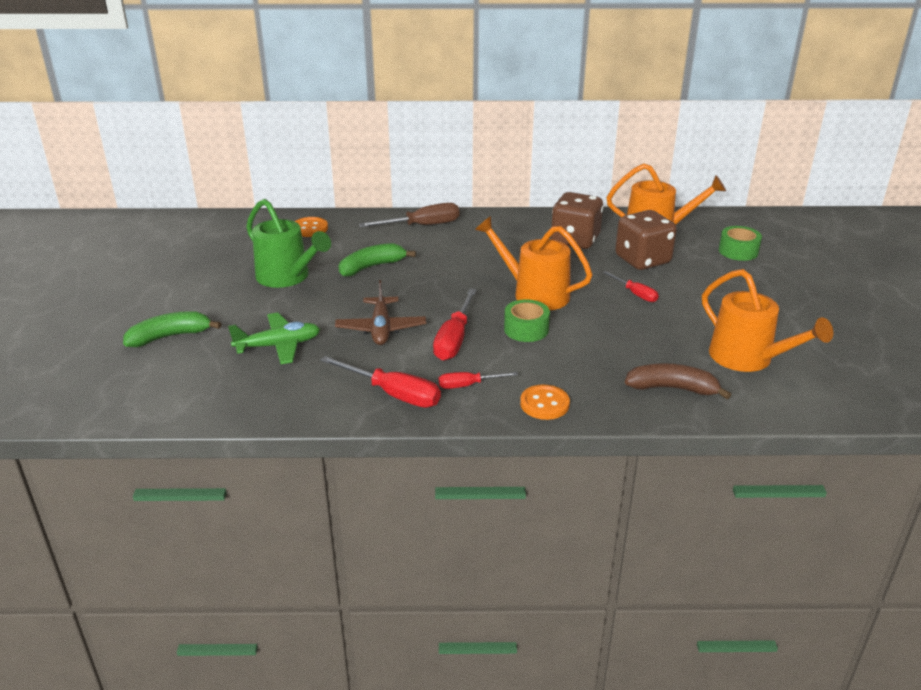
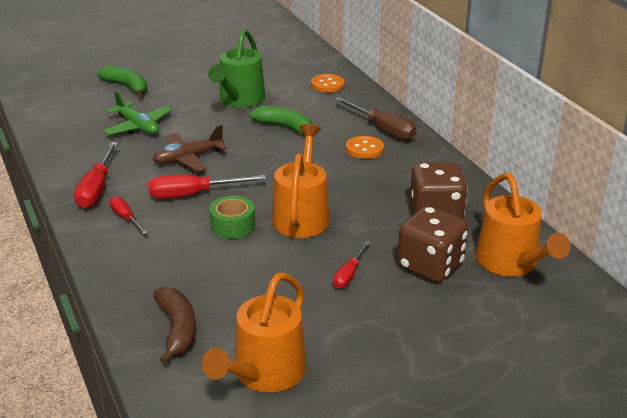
camera: 65 degrees right, 0 degrees up
orange button [520,385,570,420] -> orange button moved to [346,136,384,159]
green tape [719,226,762,261] -> none

